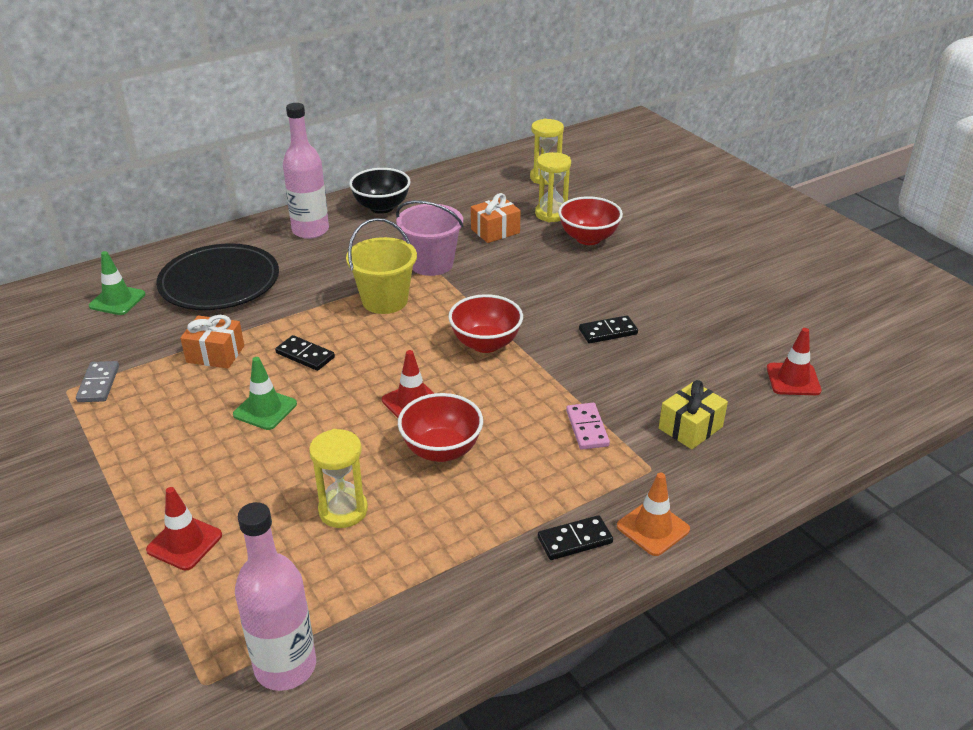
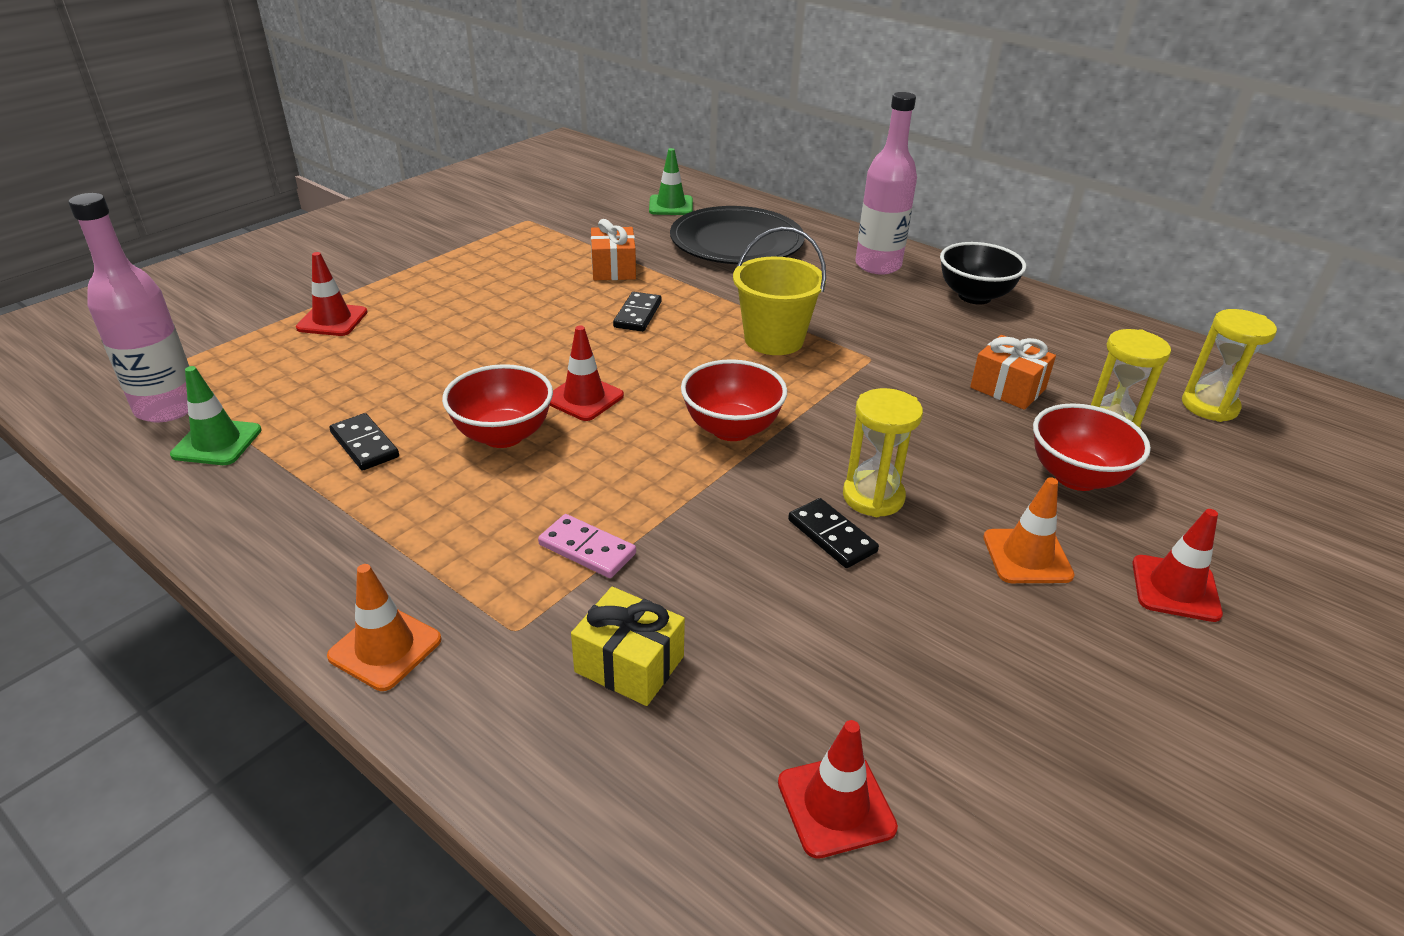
camera: 70 degrees right, 0 degrees up
grey domino [76,361,119,402] -> none
green traffic cone [233,357,297,430] -> green traffic cone moved to [170,366,262,465]
yellow hourglass [309,429,368,528] -> yellow hourglass moved to [843,388,923,517]
pink bucket [396,200,464,276] -> none
black domino [538,515,613,560] -> black domino moved to [329,413,399,471]
pink domino [566,403,610,449] -> pink domino turned 60 degrees clockwise [538,514,636,578]
none -> orange traffic cone [983,477,1074,583]
none -> red traffic cone [1132,509,1223,622]

